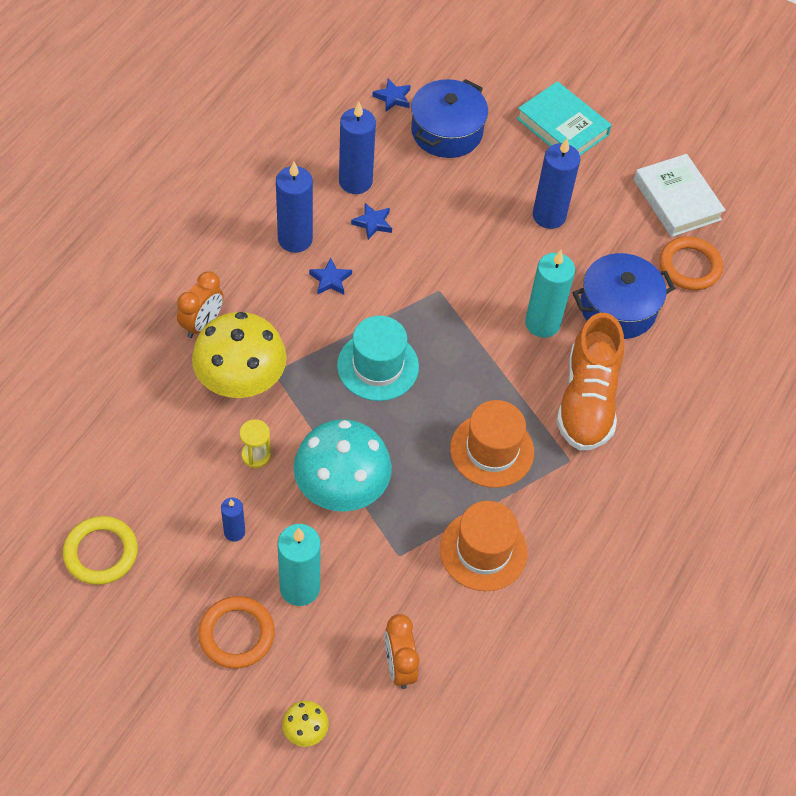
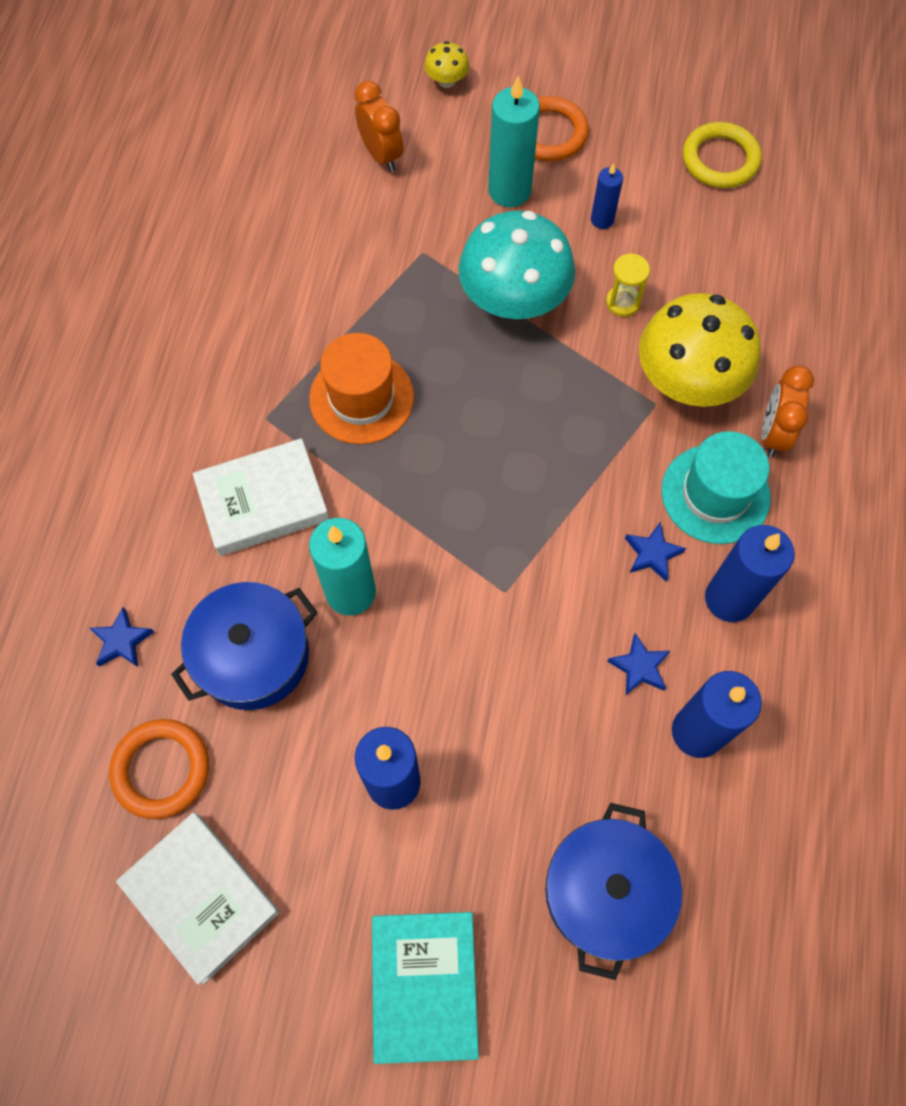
camera: 165 degrees right, 10 degrees up
turquoise hat [337,316,419,401] -> turquoise hat moved to [661,431,771,544]
blue star [372,78,411,112] -> blue star moved to [90,607,154,667]
orange hat [440,501,528,591] -> none
turquoise book [516,81,611,156] -> turquoise book turned 60 degrees clockwise [372,912,479,1064]
orange shoe [556,313,624,451] -> white book [193,438,329,556]

